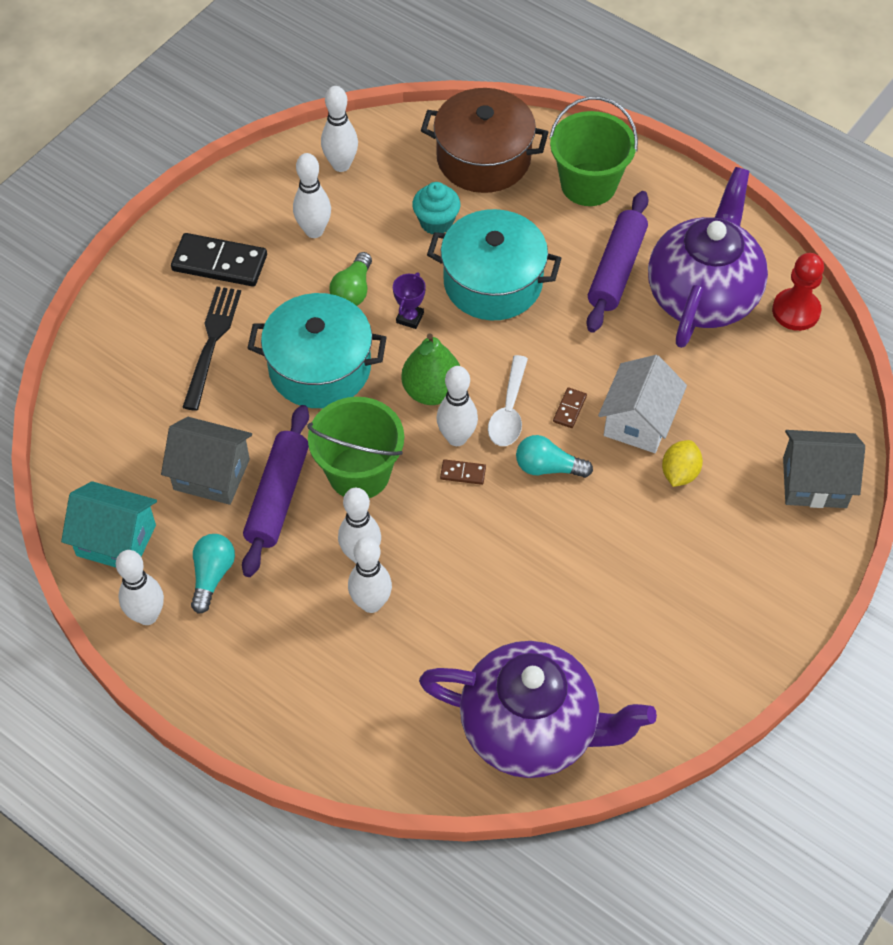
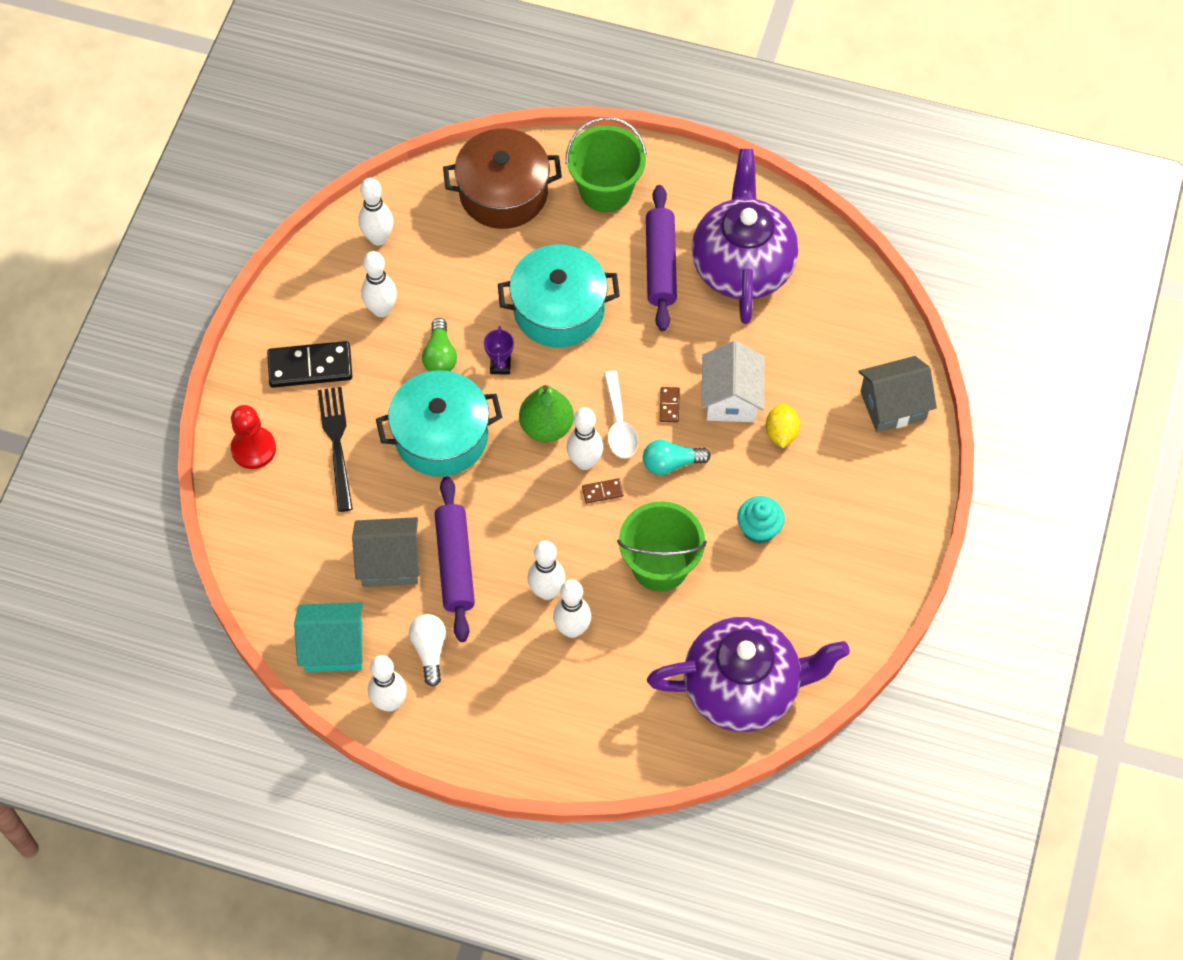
camera: 20 degrees left, 5 degrees up
turquoise light bulb [191,534,235,614] -> white light bulb [409,614,446,687]
green bucket [307,397,404,498] -> green bucket moved to [617,501,707,592]
turquoise cupcake [412,182,460,234] -> turquoise cupcake moved to [737,496,785,544]
red pawn [772,253,824,331] -> red pawn moved to [231,405,276,469]

